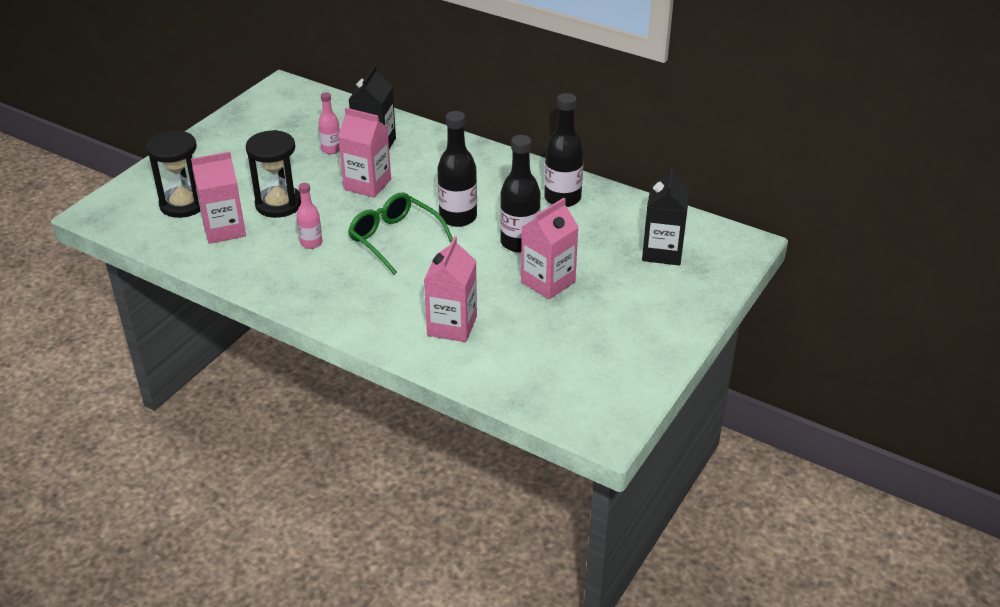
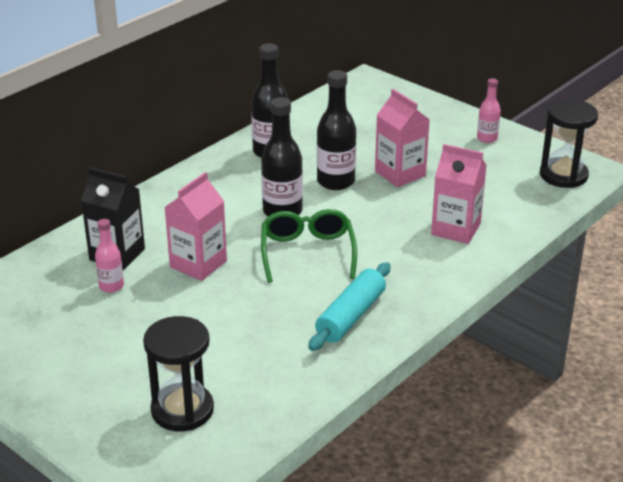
camera: 80 degrees left, 5 degrees down
pink carton [191,152,246,244] -> none
black hourglass [246,130,301,218] -> black hourglass moved to [540,99,598,188]
pink bottle [296,183,322,249] -> pink bottle moved to [477,78,501,143]
green glasses [348,193,453,275] -> green glasses turned 120 degrees clockwise [261,209,357,283]
black carton [642,166,690,265] -> none
none -> turquoise rolling pin [309,262,390,351]

